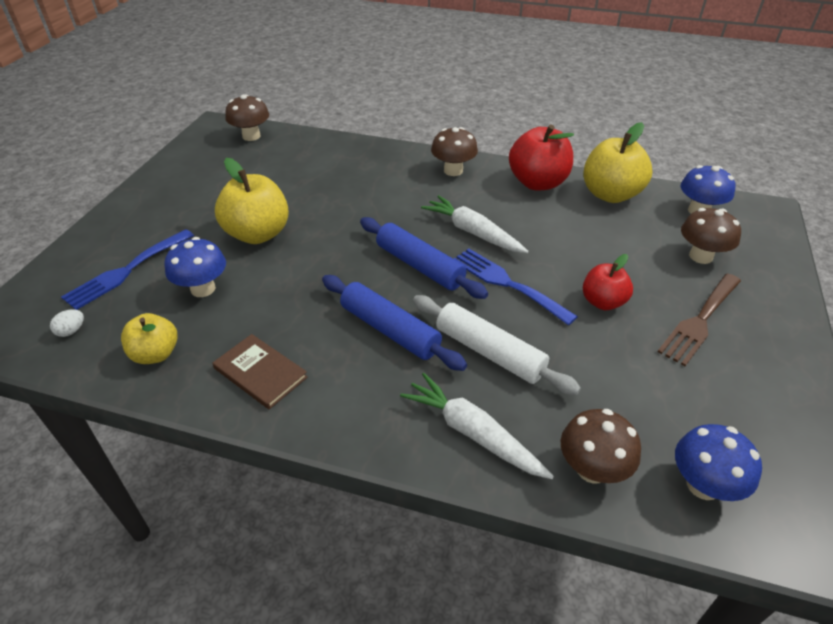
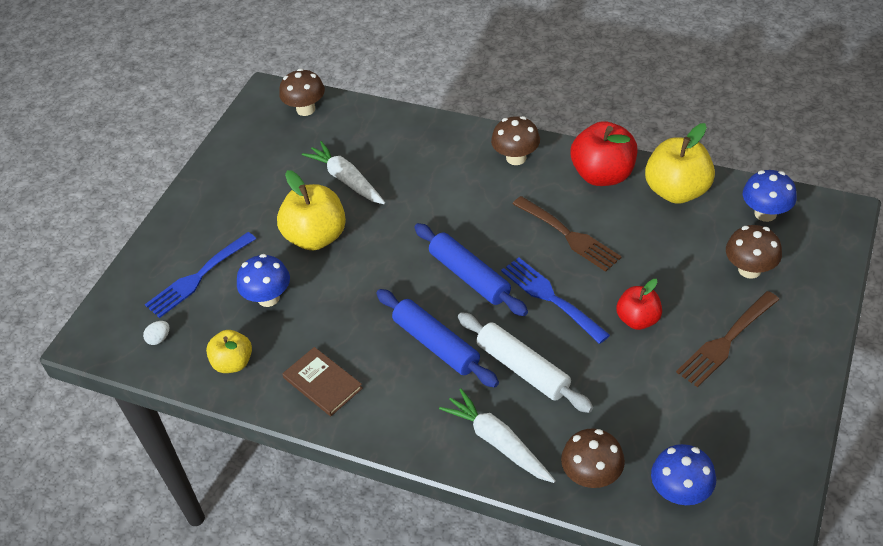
camera: 10 degrees right, 5 degrees up
white carrot [421,195,529,253] -> white carrot moved to [302,141,385,204]
none -> brown fork [513,196,622,272]

